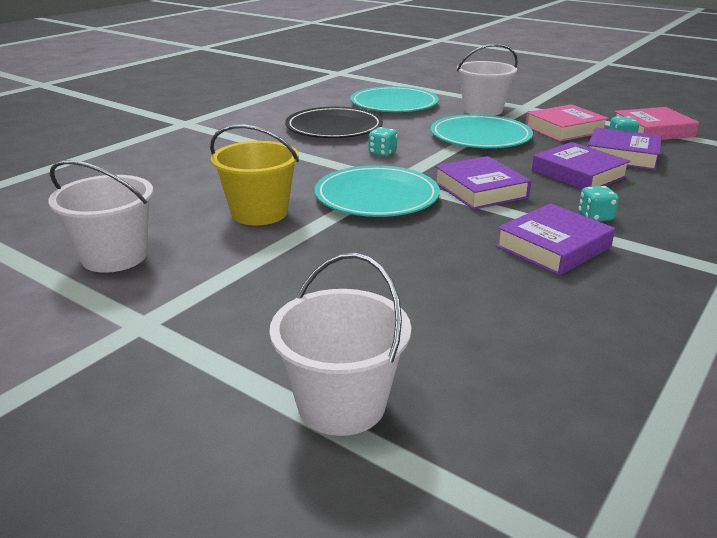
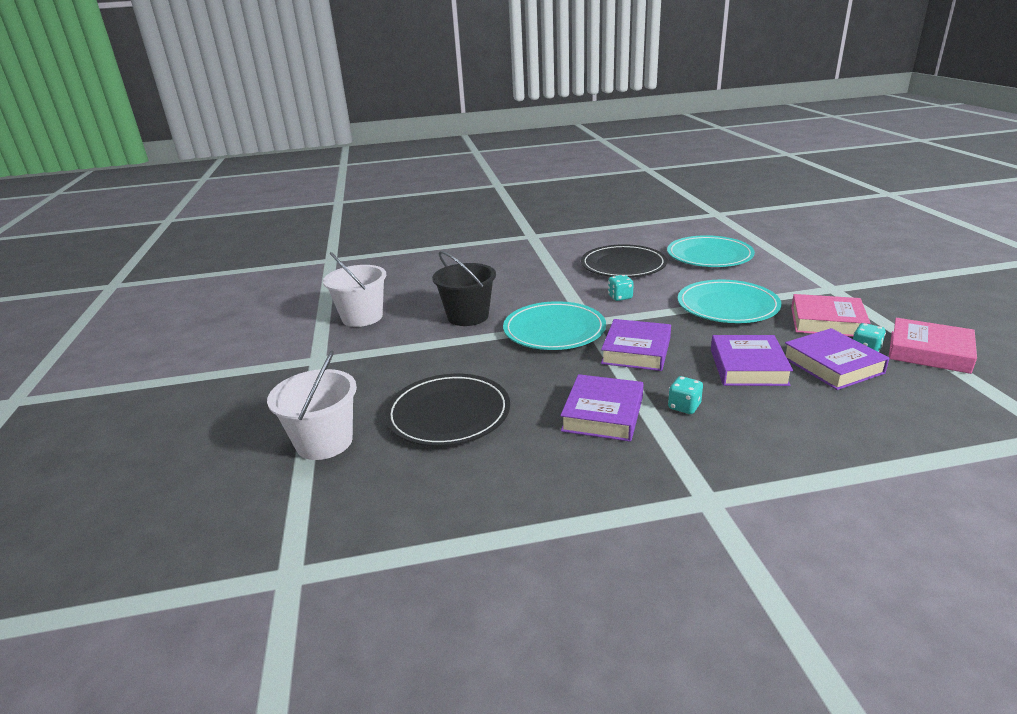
camera: 45 degrees right, 0 degrees up
yellow bucket [210,124,299,225] -> black bucket [432,251,496,326]
white bucket [457,44,518,116] -> none
purple book [496,203,615,276] -> purple book turned 75 degrees counterclockwise [560,374,643,442]
none -> black plate [385,374,510,446]

